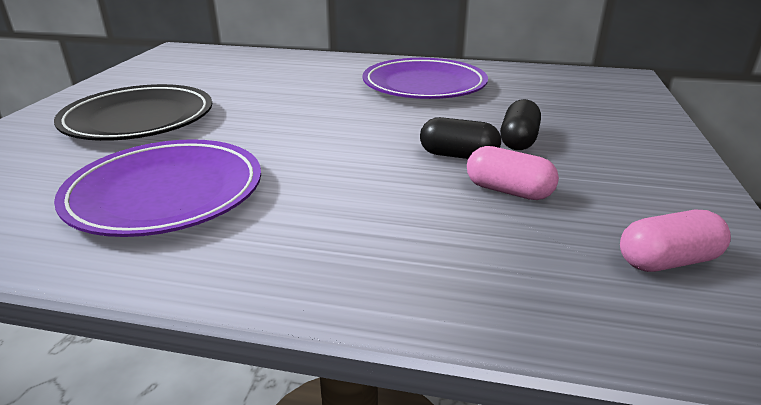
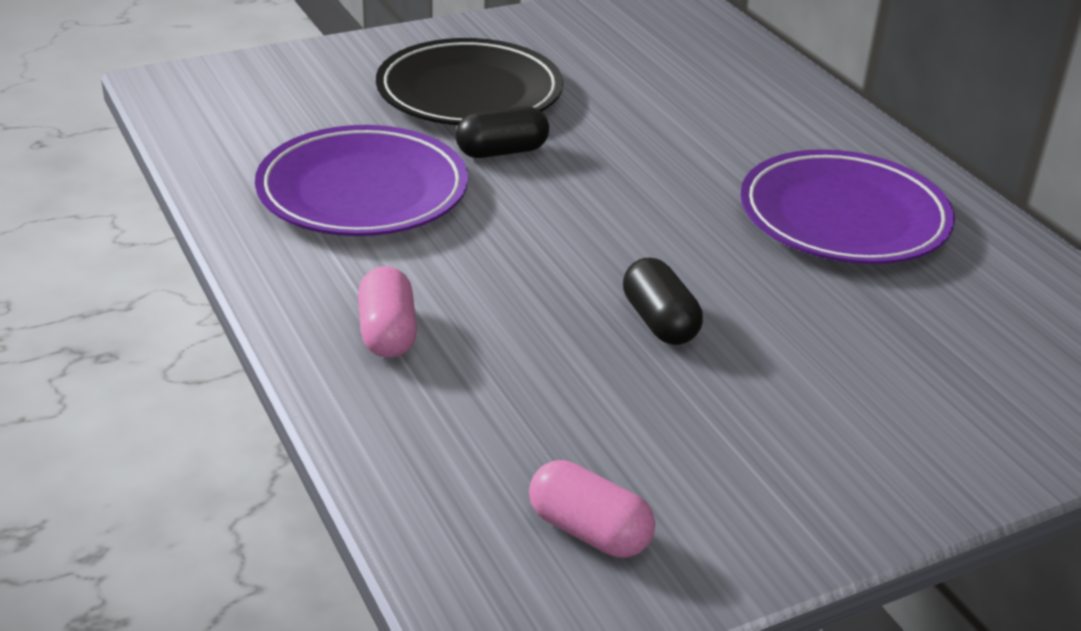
camera: 50 degrees right, 5 degrees up
pink capsule [467,146,559,200] -> pink capsule moved to [358,266,417,358]
black capsule [500,99,541,150] -> black capsule moved to [456,107,549,158]

